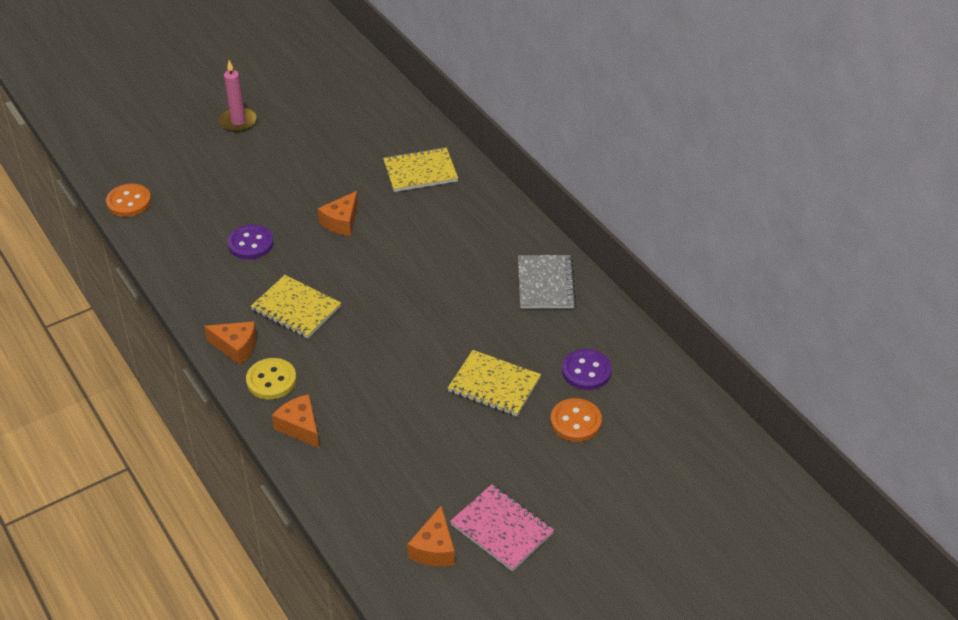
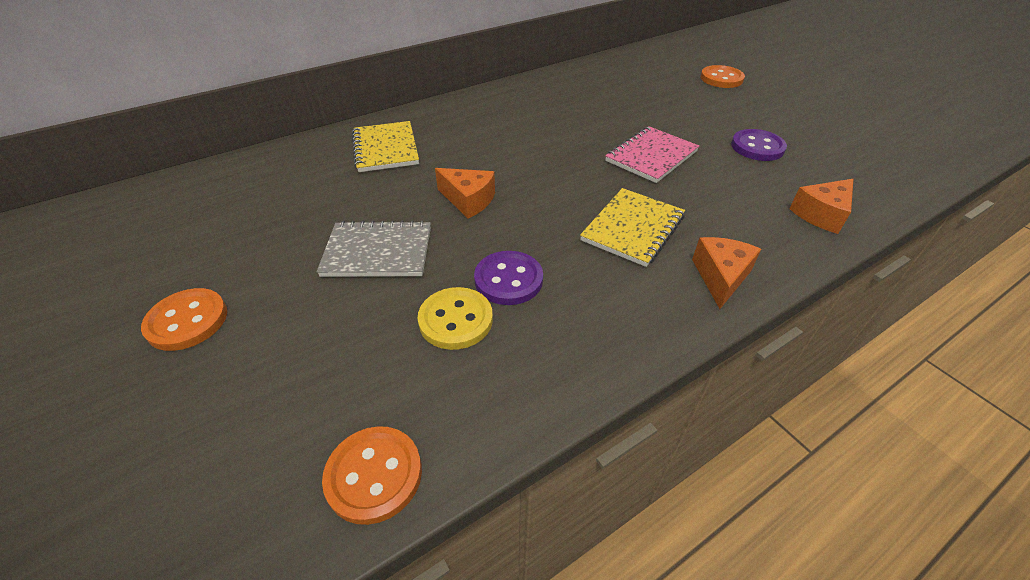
camera: 90 degrees left, 0 degrees up
pink candle [219,60,257,132] -> orange button [141,288,227,351]
yellow button [246,358,296,399] -> yellow button moved to [418,287,493,350]
orange cheese [407,506,455,566] -> none
yellow notebook [448,350,541,416] -> none
pink notebook [450,484,554,572] -> pink notebook moved to [605,126,699,183]
grey notebook [518,255,576,309] -> grey notebook moved to [317,220,431,277]
purple button [562,349,612,390] -> purple button moved to [731,129,787,161]

